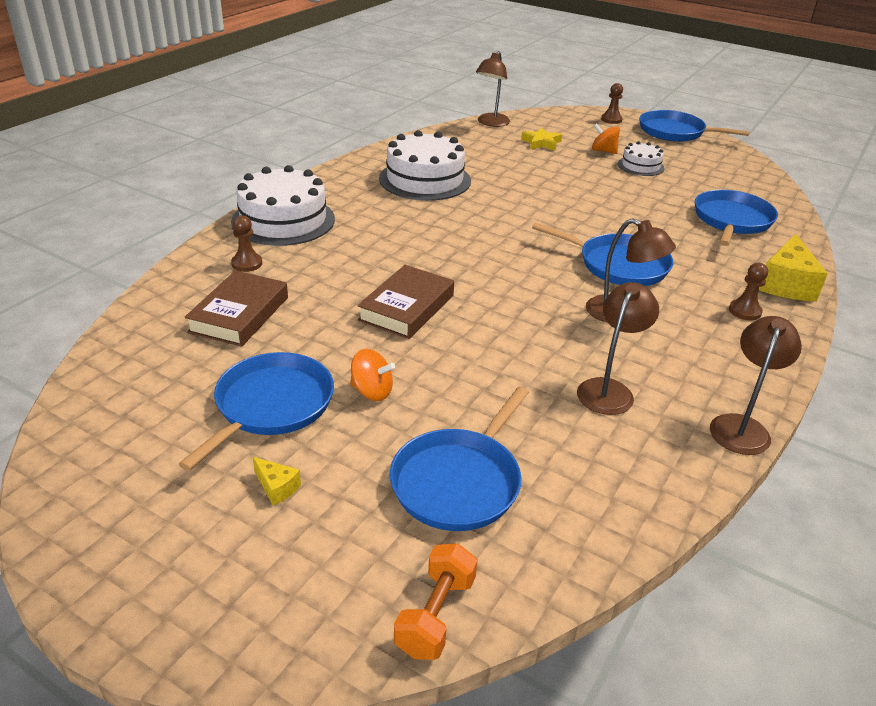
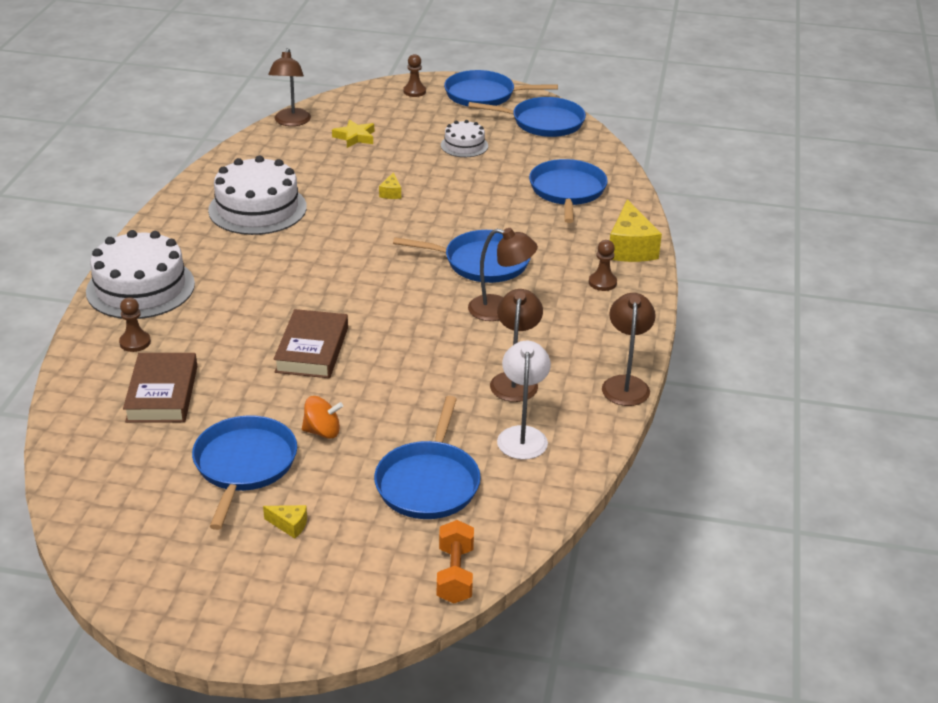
camera: 20 degrees left, 0 degrees up
orange spinning top [592,123,620,154] -> none
none -> yellow cheese [379,172,401,199]
none -> blue pan [468,97,586,137]
none -> white lamp [497,341,551,460]

